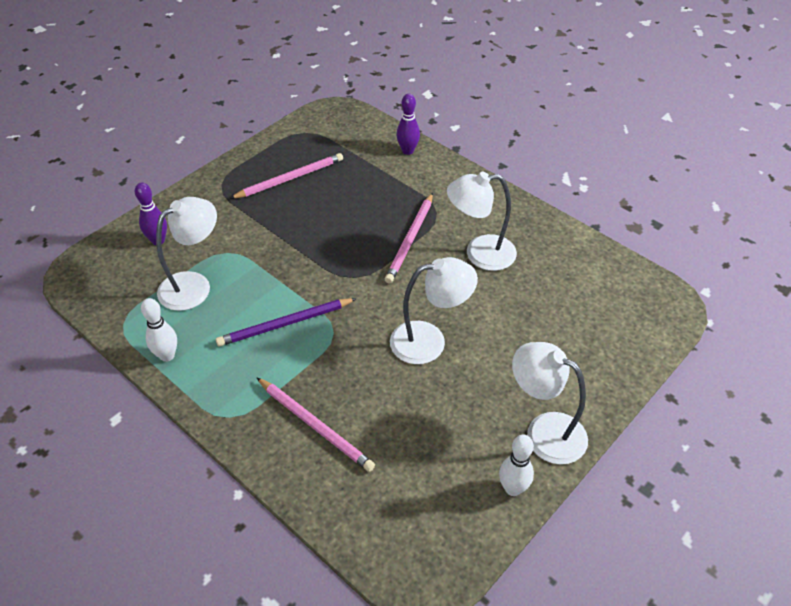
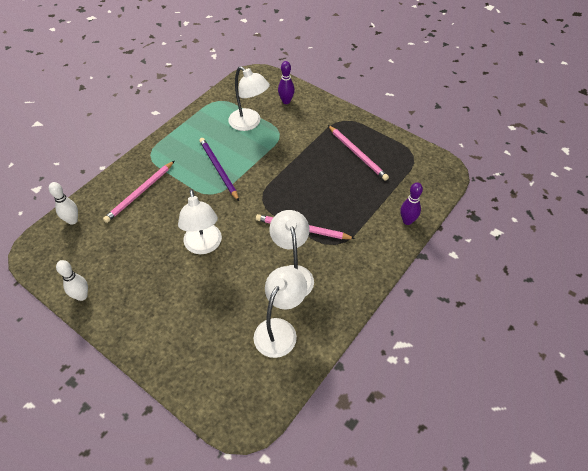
camera: 85 degrees right, 5 degrees up
white bowling pin [141,298,177,362] -> white bowling pin moved to [49,182,78,225]
white lamp [512,342,588,464] -> white lamp moved to [254,266,307,358]

